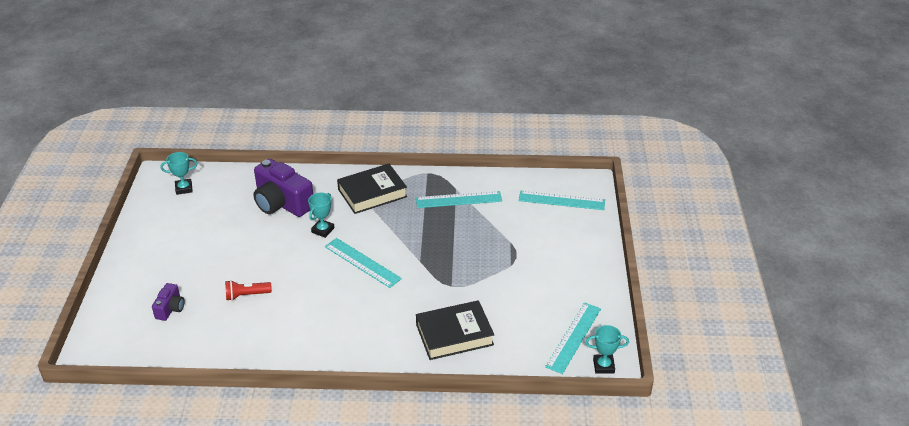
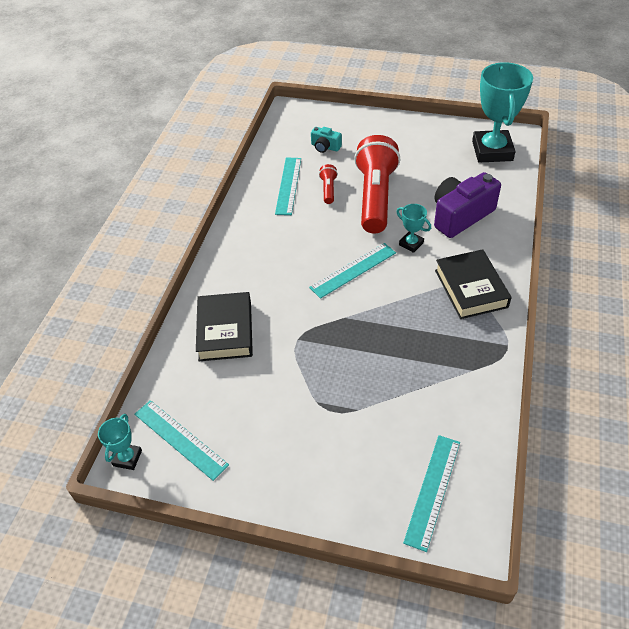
camera: 105 degrees right, 10 degrees up
purple camera [152,283,184,321] -> turquoise camera [311,127,342,153]
turquoise trophy [160,152,198,195] -> turquoise trophy [472,62,533,163], size x2.20
turquoise ruler [416,191,502,208] -> turquoise ruler moved to [275,158,301,215]
none -> red flashlight [354,135,400,234]

